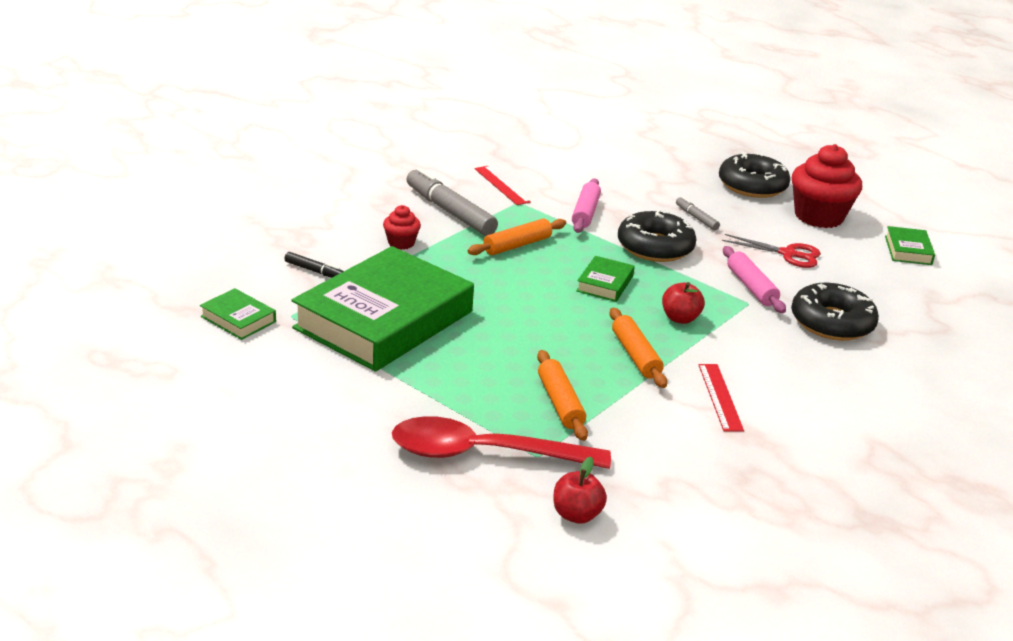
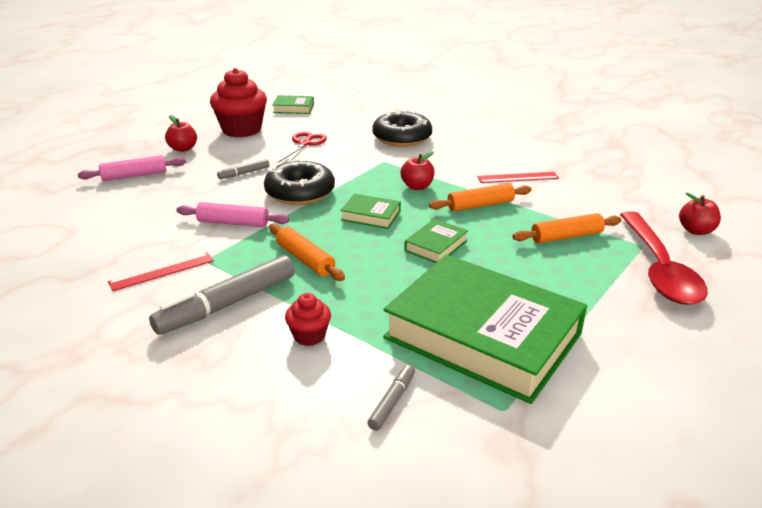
camera: 90 degrees left, 0 degrees up
green book [200,288,276,340] -> green book moved to [404,219,468,263]
black marker [285,252,344,278] -> grey marker [367,365,415,431]
black donut [719,152,790,198] -> red apple [165,115,197,152]
pink rolling pin [723,246,786,313] -> pink rolling pin moved to [78,155,186,181]

